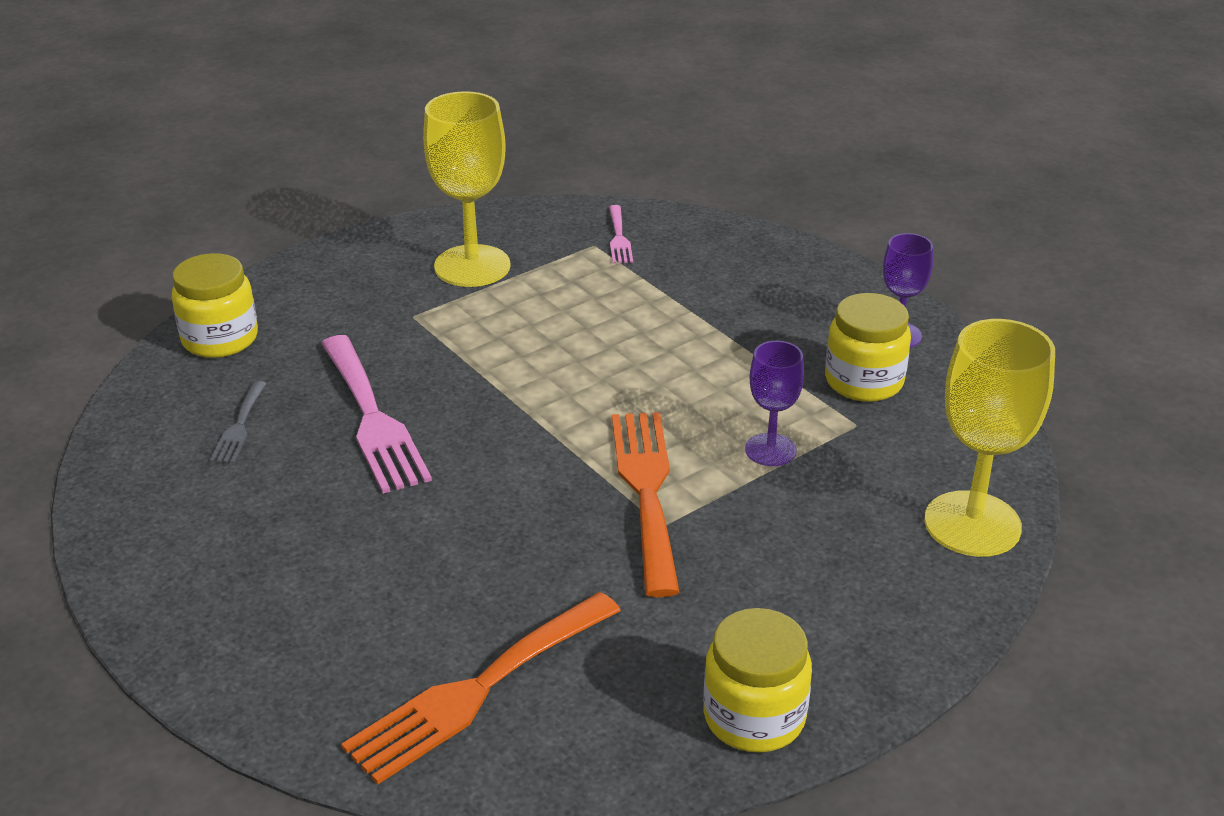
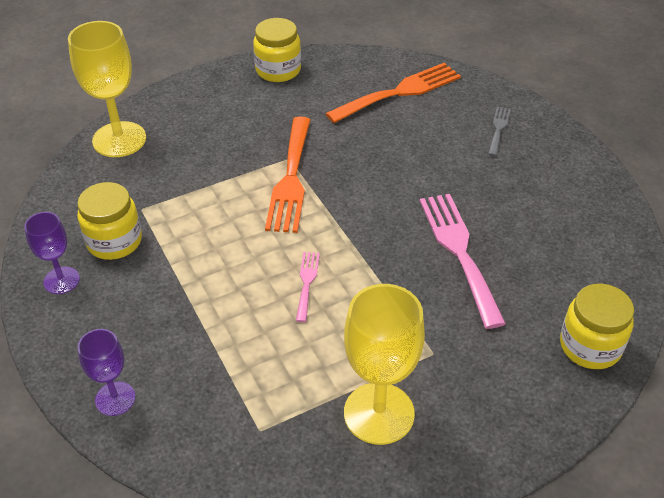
camera: 170 degrees left, 10 degrees up
grey fork [210,381,267,463] -> grey fork moved to [488,107,511,156]
pink fork [609,205,633,264] -> pink fork moved to [296,252,320,322]
purple goblet [745,341,804,466] -> purple goblet moved to [77,329,136,416]

